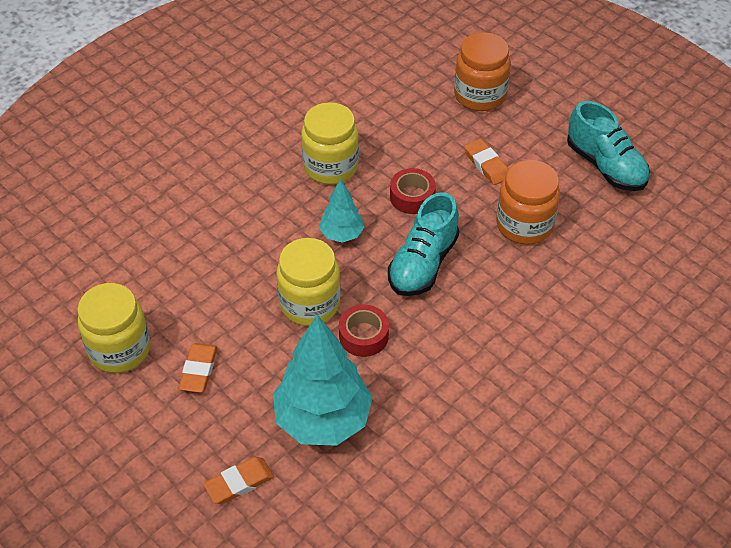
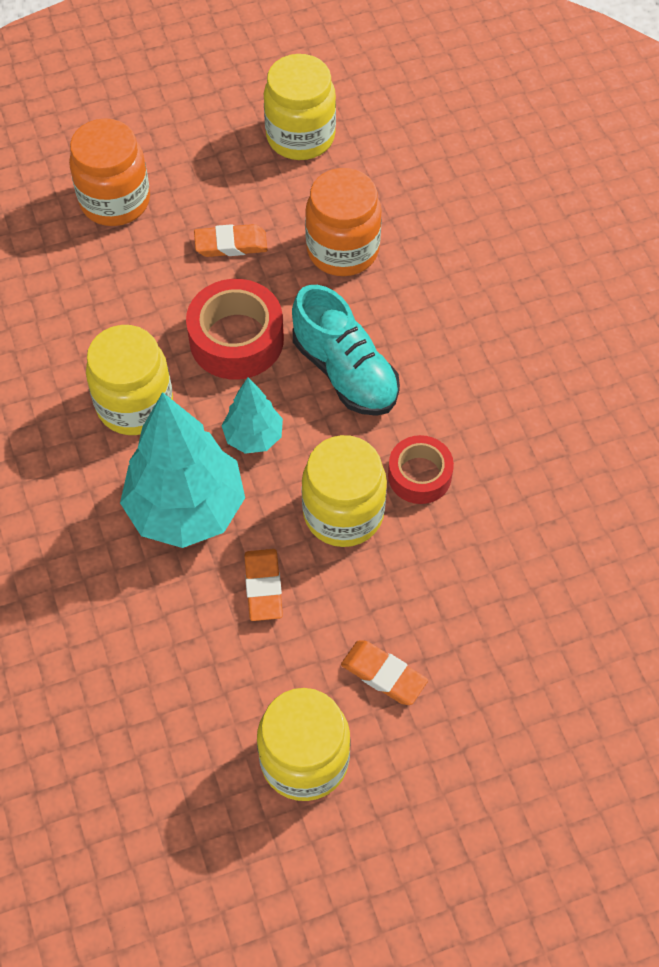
camera: 65 degrees left, 10 degrees up
orange eraser [203,457,274,504] -> orange eraser moved to [244,549,283,621]
turquoise tree [273,315,373,446] -> turquoise tree moved to [120,392,245,548]
red tape [390,168,436,214] -> red tape [186,279,284,380], size x1.57
turquoise shoe [567,101,650,191] -> yellow jar [264,54,336,160]

